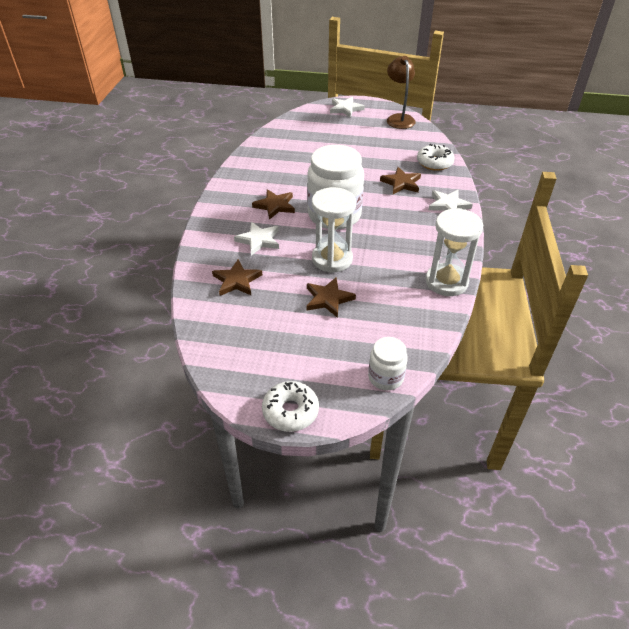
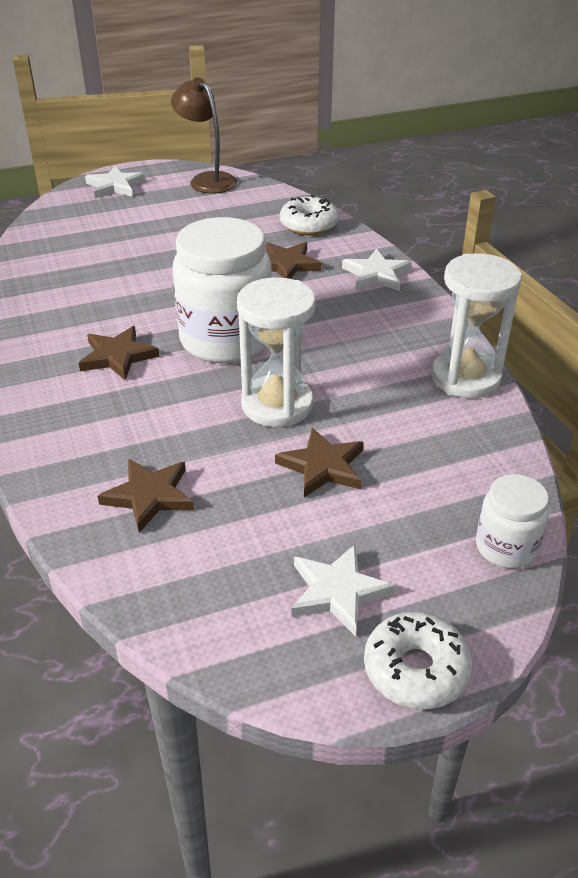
camera: 30 degrees left, 5 degrees down
white star [234,222,279,256] -> white star moved to [291,545,395,636]

